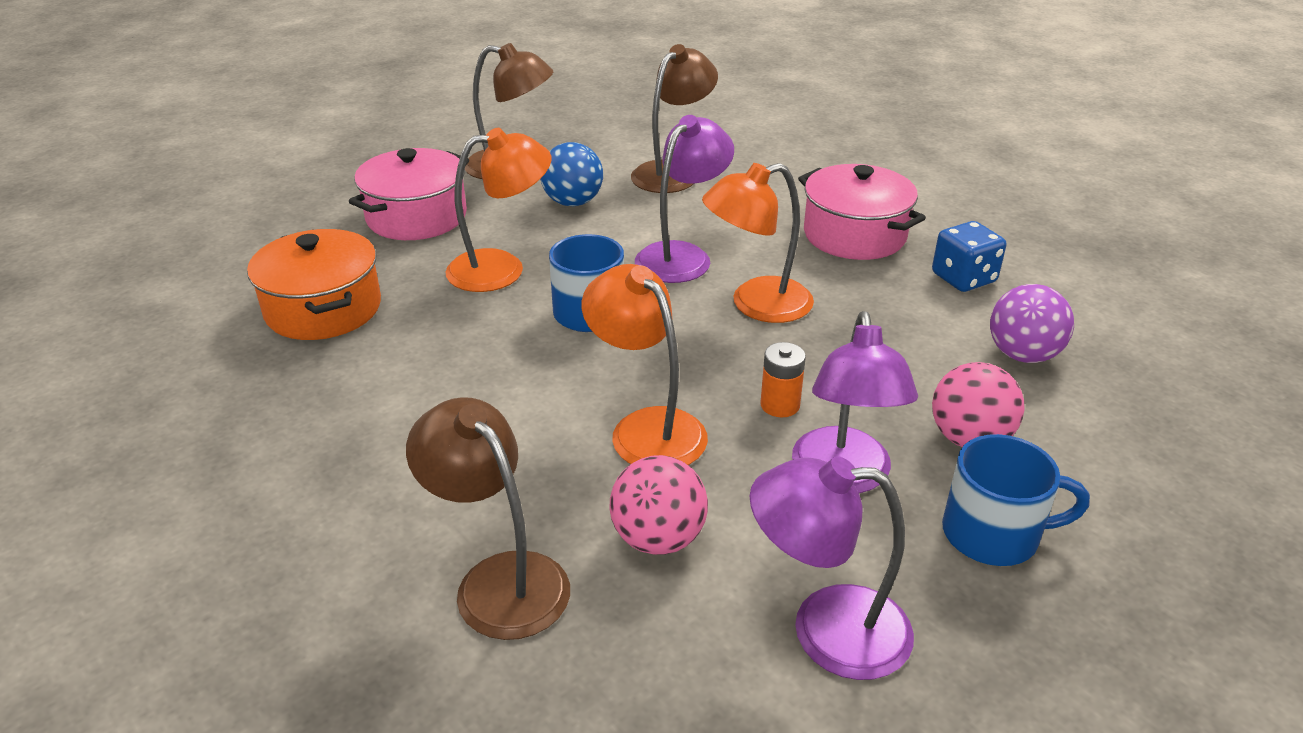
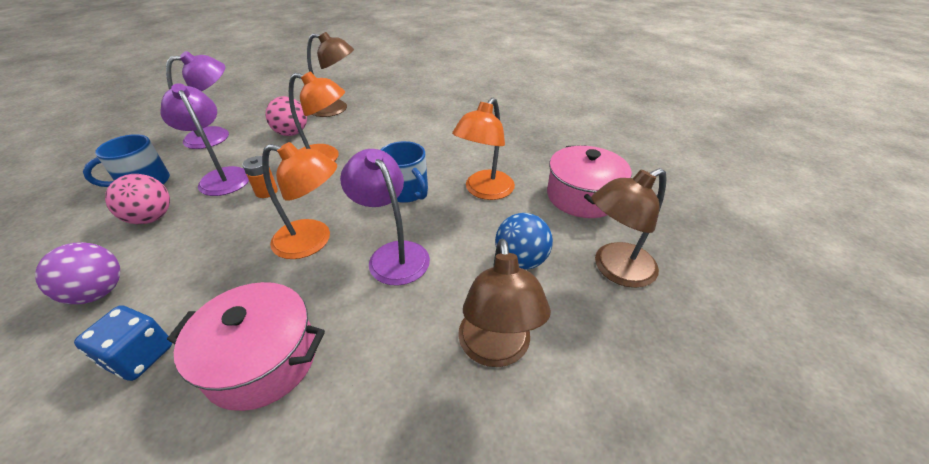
camera: 140 degrees right, 5 degrees up
orange pot [247,229,381,340] -> none
purple lamp [635,115,734,283] -> purple lamp turned 150 degrees clockwise [340,149,430,286]
orange lamp [702,163,814,323] -> orange lamp turned 75 degrees clockwise [262,142,337,259]

